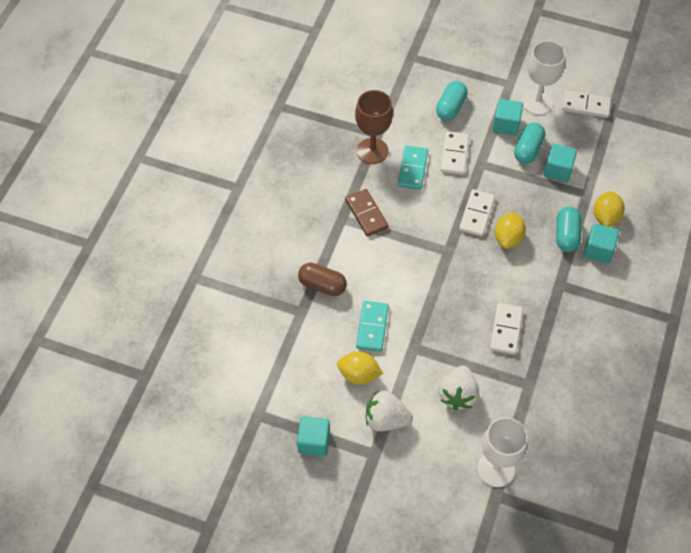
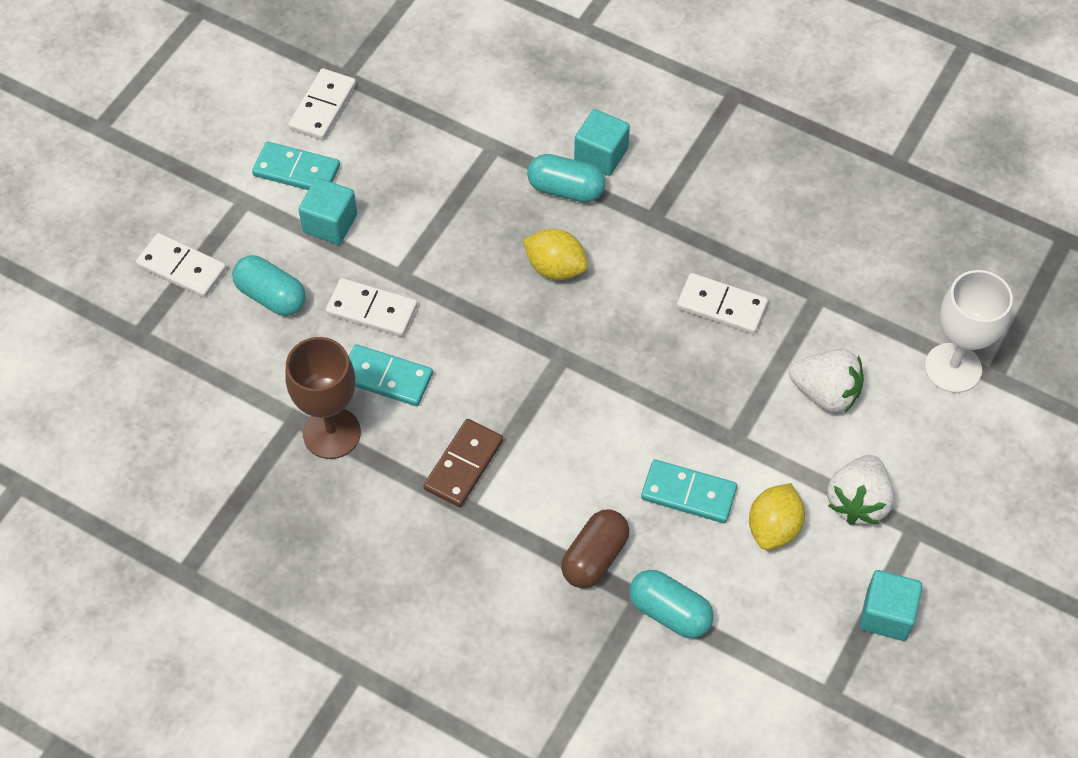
camera: 80 degrees left, 0 degrees up
brown domino [345,189,389,237] -> brown domino turned 45 degrees counterclockwise [423,419,503,507]
white domino [459,189,495,236] -> white domino moved to [136,233,227,298]
turquoise capsule [514,123,545,164] -> turquoise capsule moved to [629,570,714,638]
white goblet [522,41,566,115] -> turquoise domino [252,142,340,190]
turquoise cube [544,144,577,182] -> none
yellow lemon [594,191,625,227] -> none

